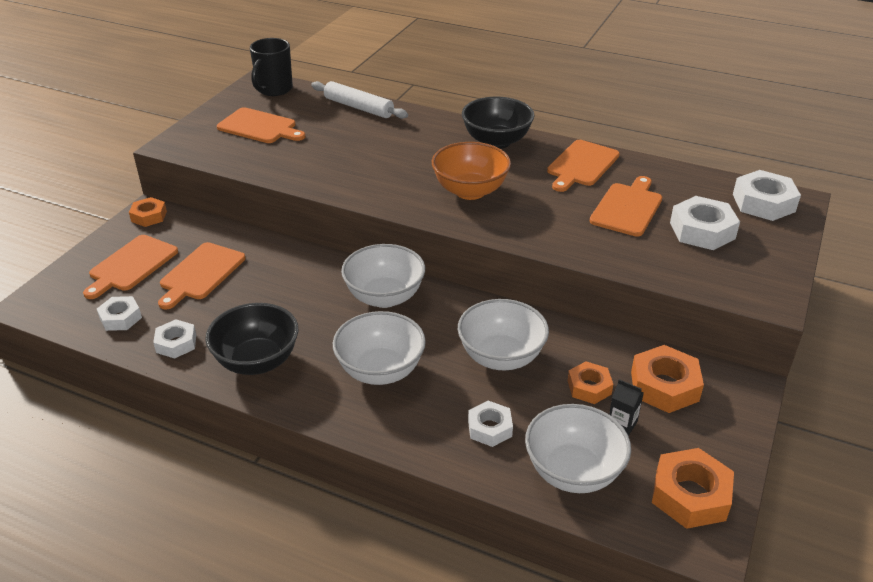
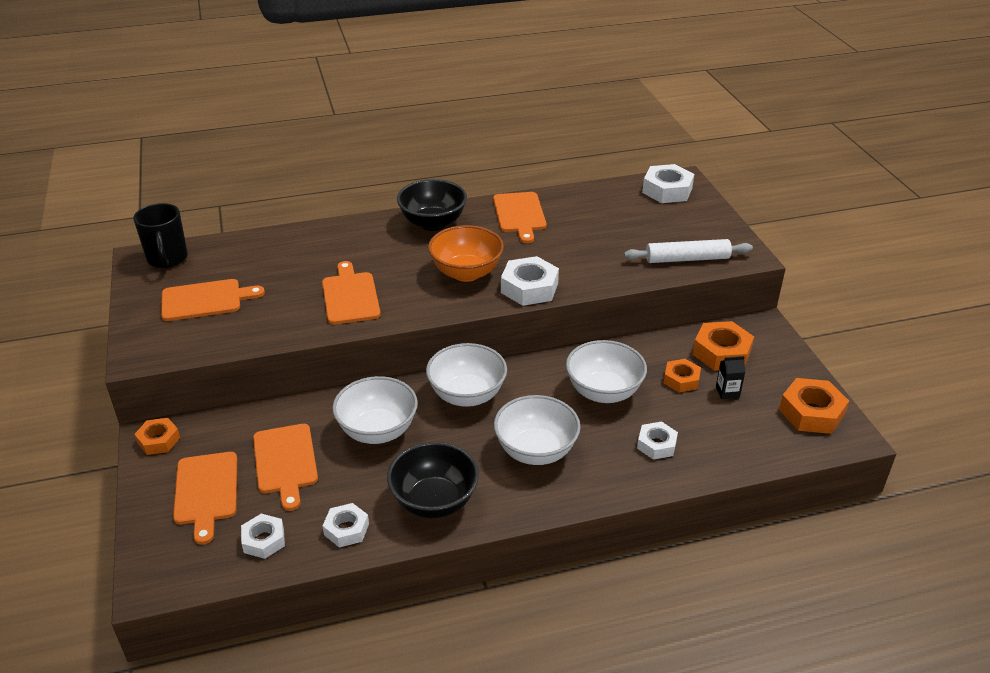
camera: 40 degrees left, 0 degrees up
white rolling pin [311,81,408,119] -> white rolling pin moved to [624,239,753,263]
white bowl [525,404,631,493] -> white bowl moved to [332,376,418,444]
orange cutting board [590,176,662,237] -> orange cutting board moved to [322,261,381,324]
white nut [670,196,740,250] -> white nut moved to [501,256,559,306]

